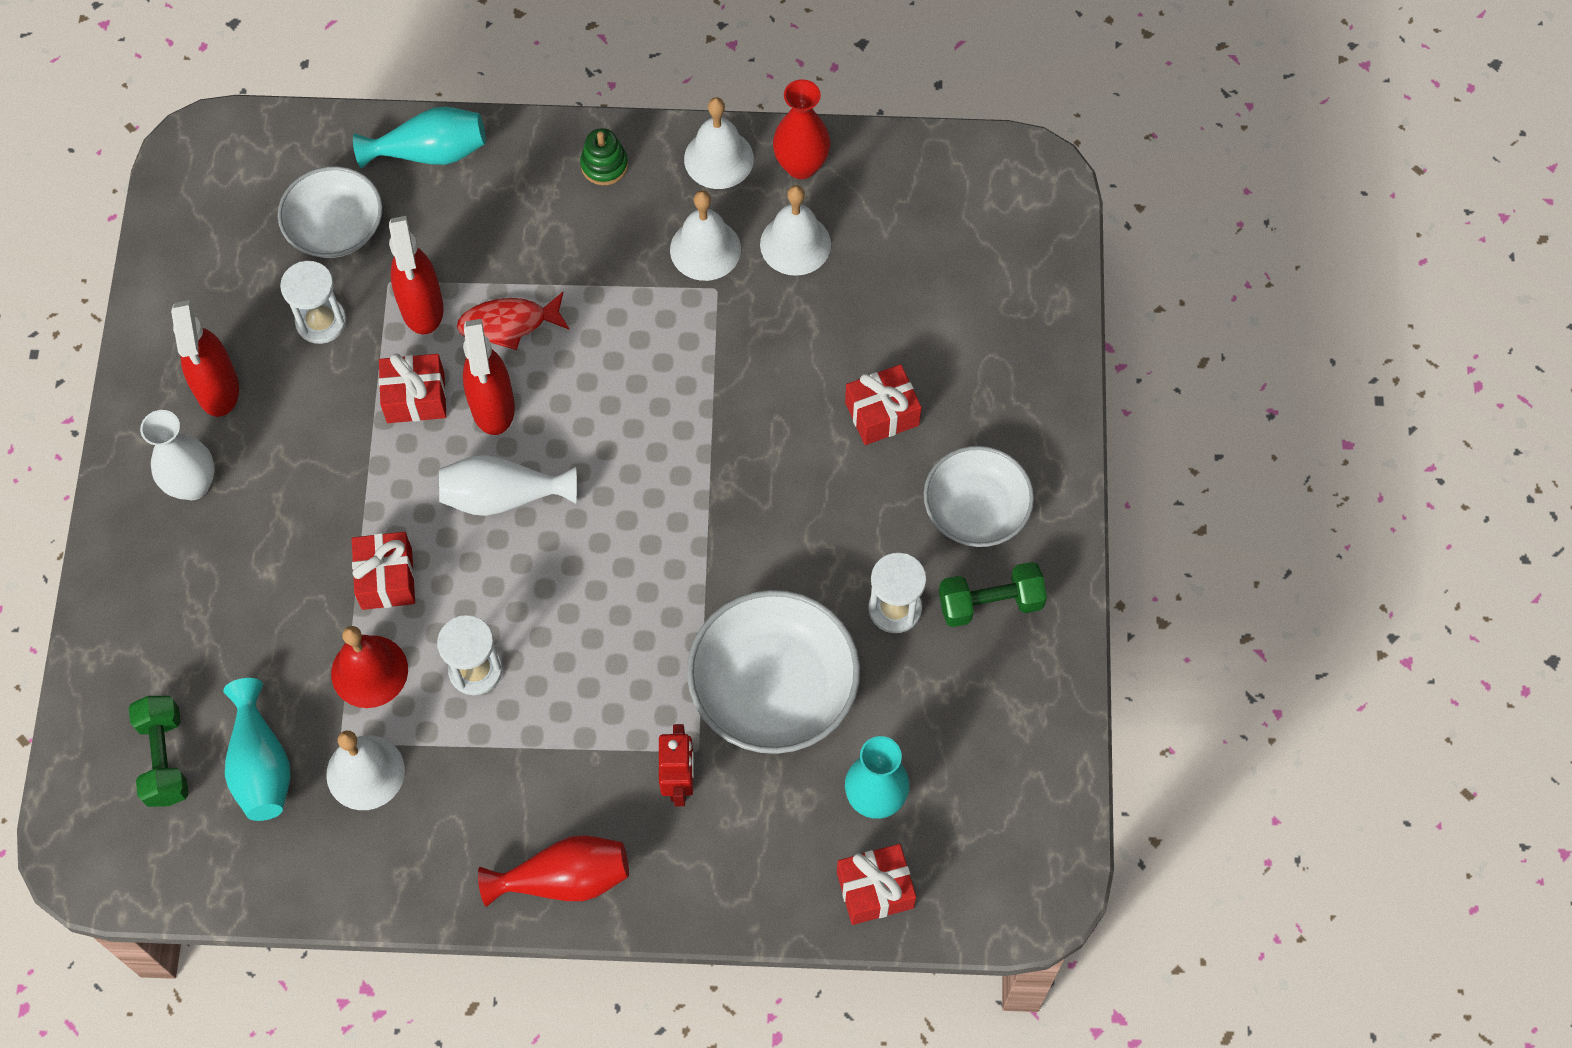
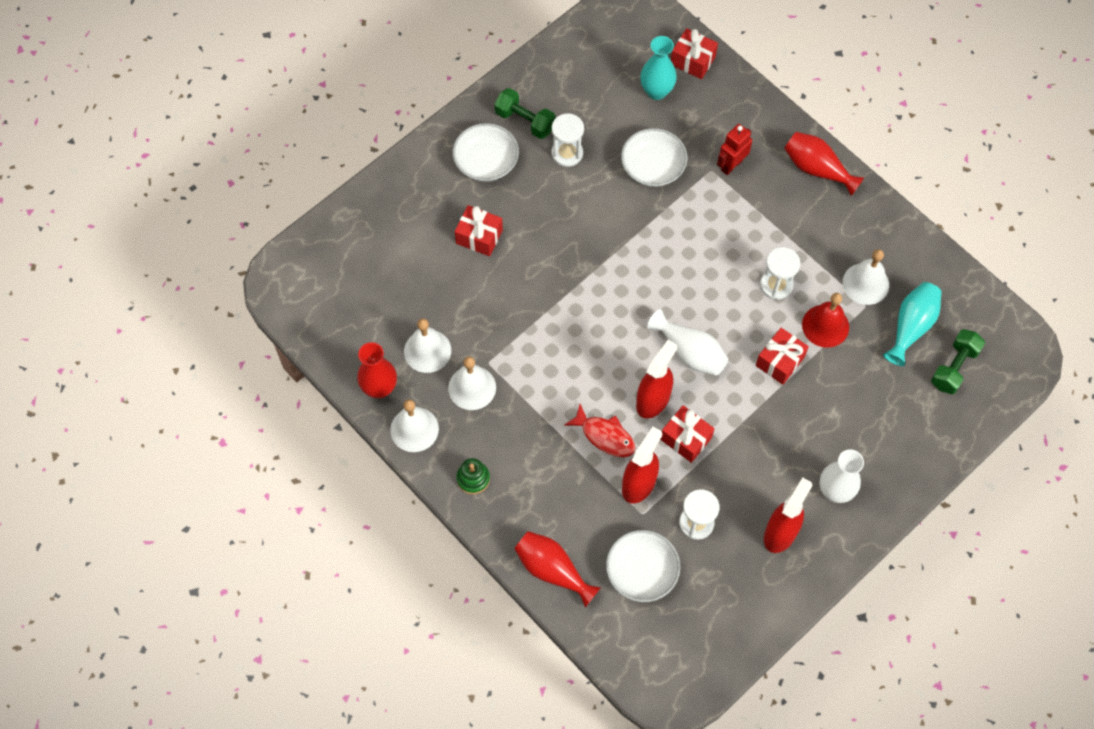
camera: 135 degrees left, 0 degrees up
turquoise vase [353,107,486,168] -> red vase [514,531,601,607]
white bowl [687,590,860,754] -> white bowl [621,128,687,187], size x0.66

